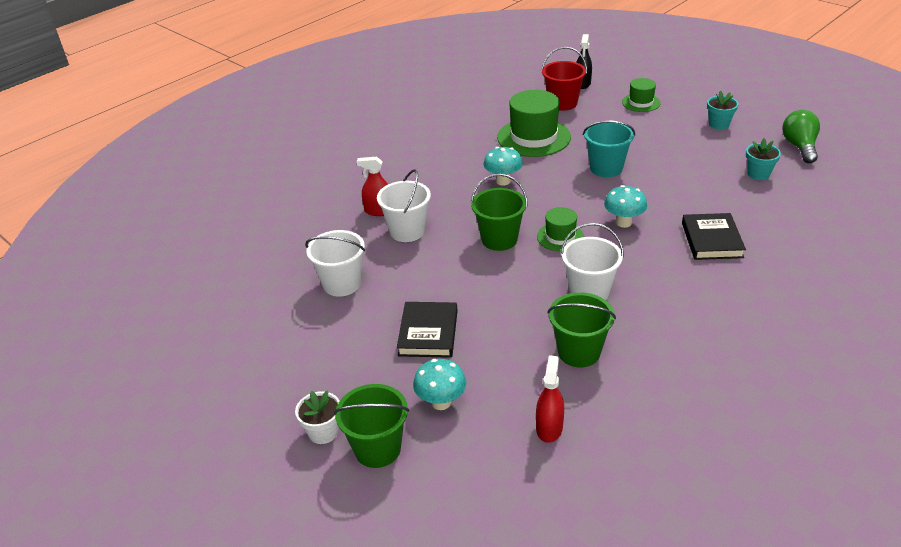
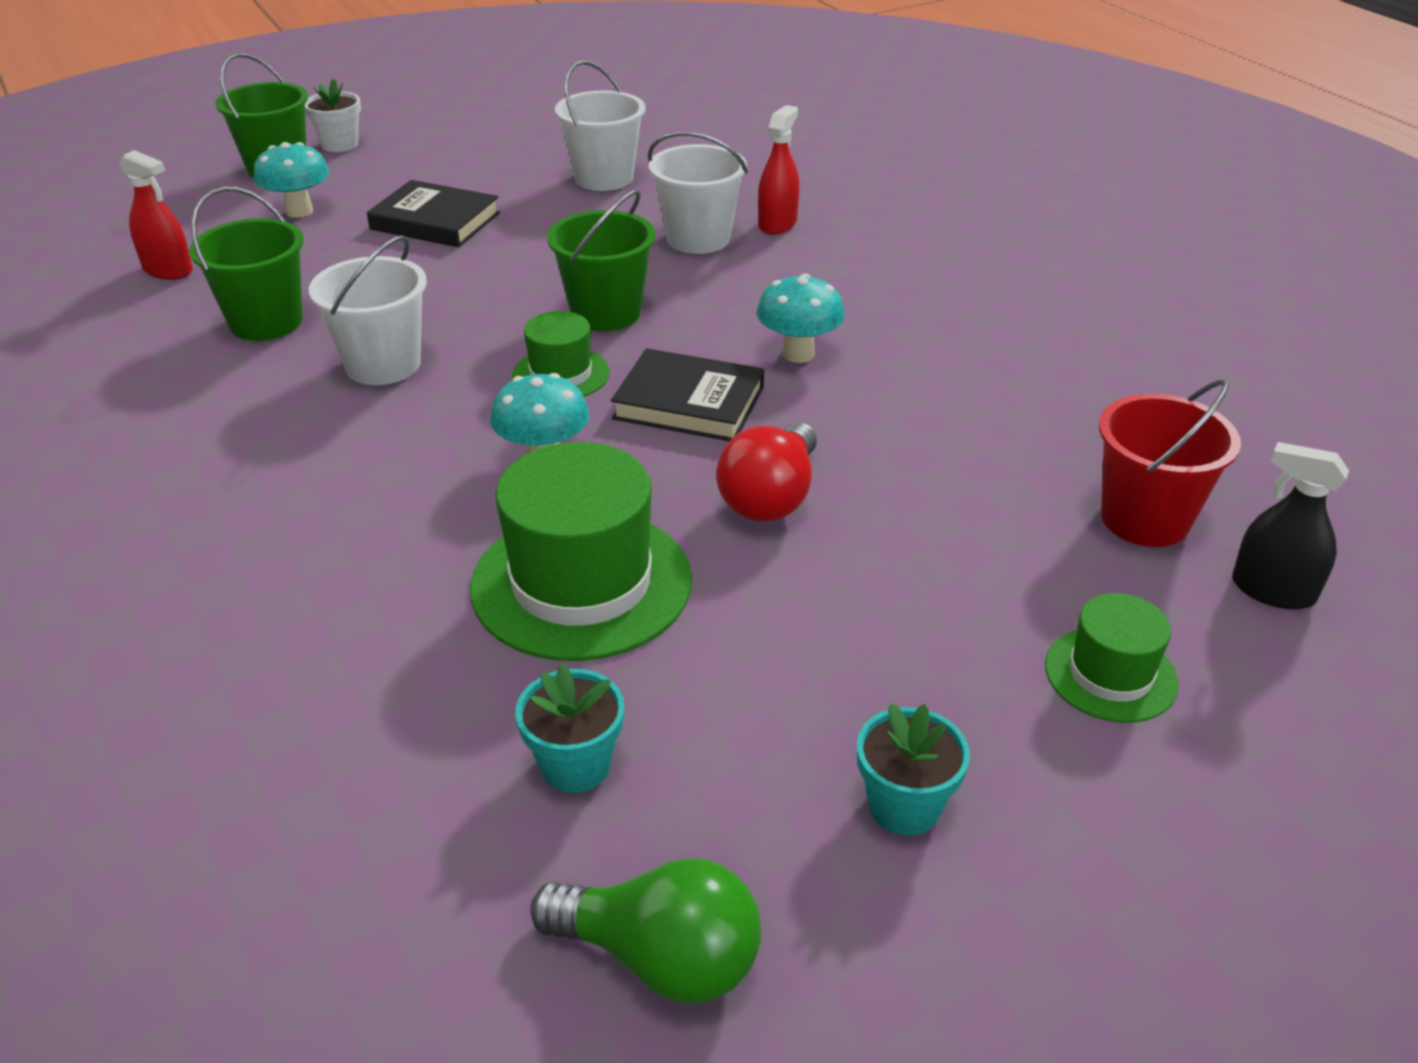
camera: 105 degrees right, 0 degrees up
green hat [497,90,571,157] -> green hat moved to [470,442,692,661]
turquoise bucket [583,121,635,177] -> red light bulb [716,422,817,522]
black book [682,213,746,260] -> black book moved to [611,348,764,441]

